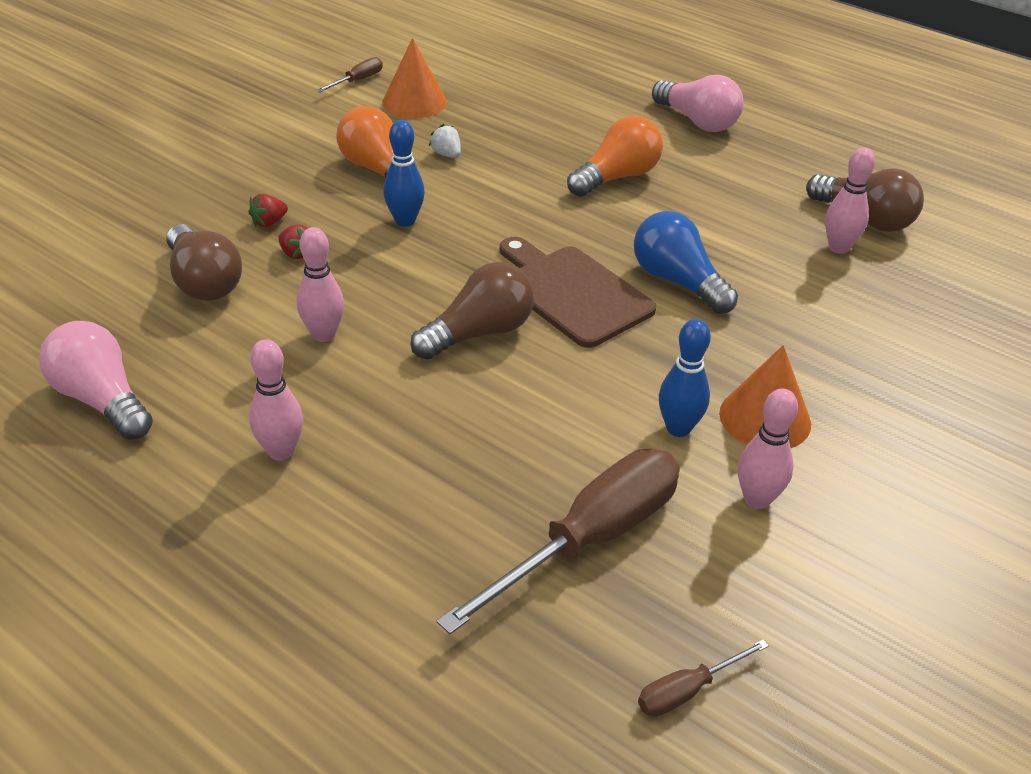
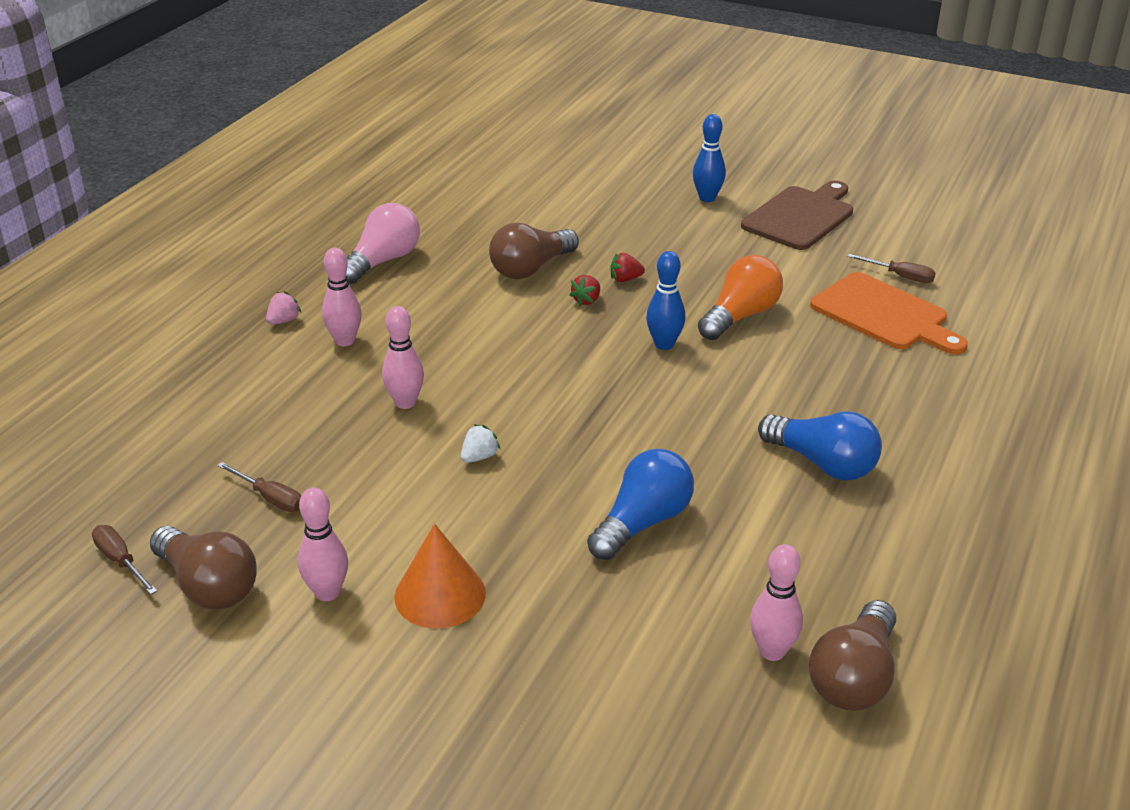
camera: 80 degrees right, 5 degrees down
red strawberry [248,194,288,227] -> red strawberry turned 45 degrees counterclockwise [611,253,645,282]
pink bowling pin [297,227,344,342] -> pink bowling pin moved to [382,306,424,409]
orange cone [382,38,447,118] -> orange cutting board [810,272,968,354]
brown light bulb [410,262,534,360] -> brown light bulb moved to [150,526,257,609]
white strawberry [429,124,461,158] -> white strawberry moved to [461,424,501,463]
brown screwdriver [437,449,680,634] -> brown screwdriver [217,462,301,512], size x0.45
brown cutting board [500,237,656,348] -> brown cutting board moved to [741,181,853,250]
orange light bulb [567,115,663,197] -> blue light bulb [758,411,882,480]
pink light bulb [652,75,743,132] -> none
blue bowling pin [659,319,711,437] -> blue bowling pin moved to [693,114,726,202]
none -> pink strawberry [266,291,301,325]

